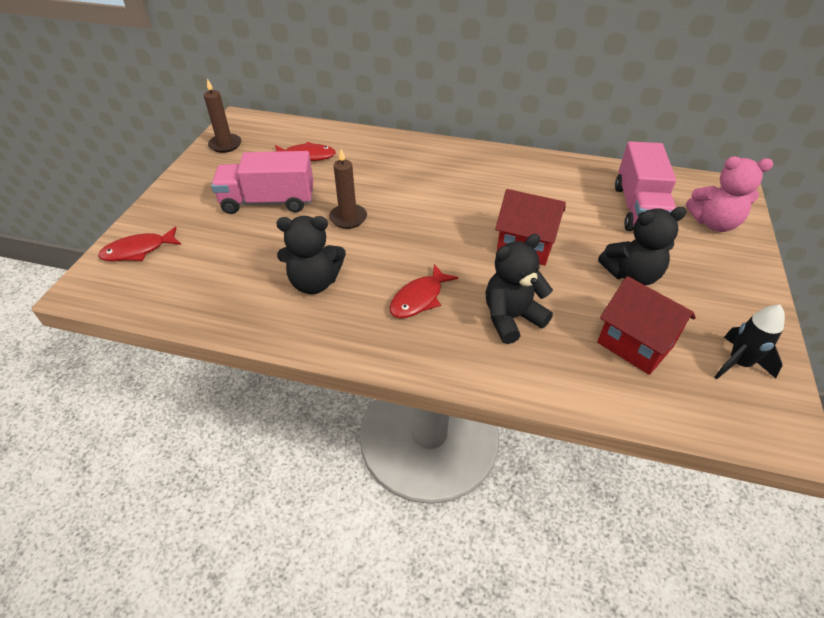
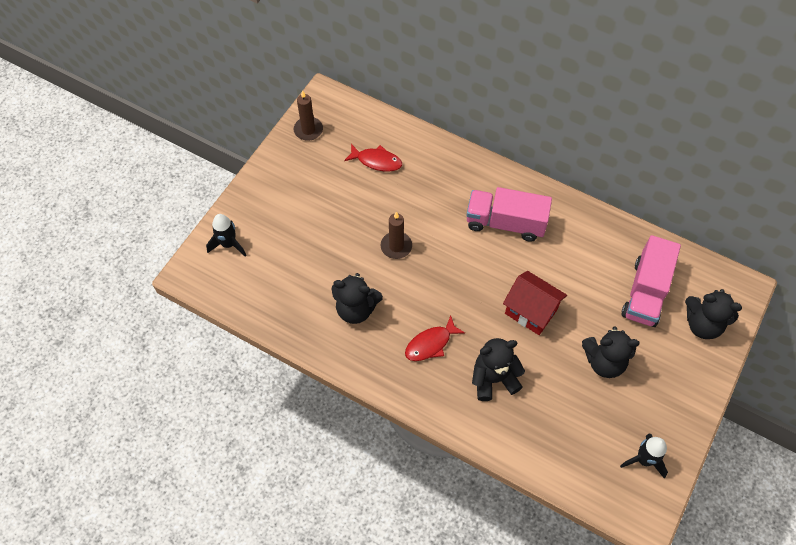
camera: 15 degrees right, 15 degrees up
red fish [98,227,181,261] -> black rocket [206,214,247,257]
pink truck [211,151,314,214] -> pink truck moved to [466,187,552,242]
red house [597,276,696,375] -> none
pink teddy bear [686,156,773,232] -> black teddy bear [685,289,742,339]

